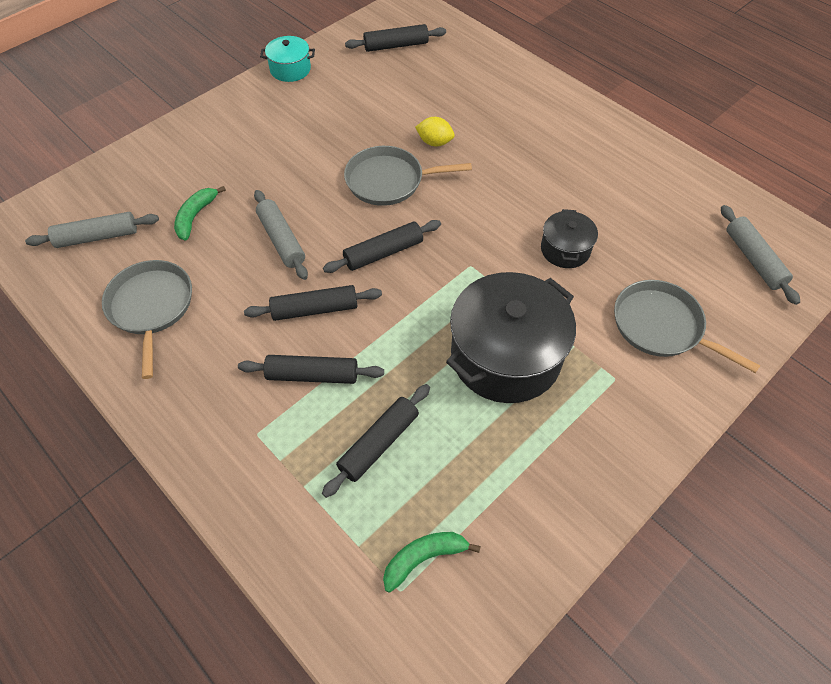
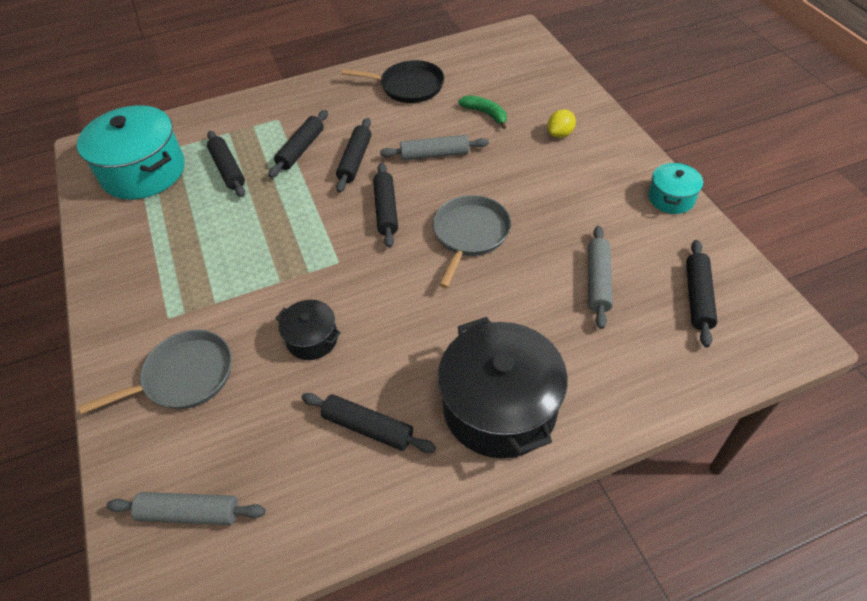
camera: 115 degrees right, 5 degrees down
grey rolling pin [25,212,159,248] -> grey rolling pin moved to [588,226,613,329]
grey pan [102,260,192,379] -> black pan [341,60,444,103]
green banana [383,532,481,593] -> turquoise pot [77,105,185,200]
yellow lemon [415,117,455,146] -> yellow lemon moved to [547,109,576,138]
black pot [446,272,576,403] -> black pot moved to [438,317,568,458]
none -> black rolling pin [301,393,436,453]

